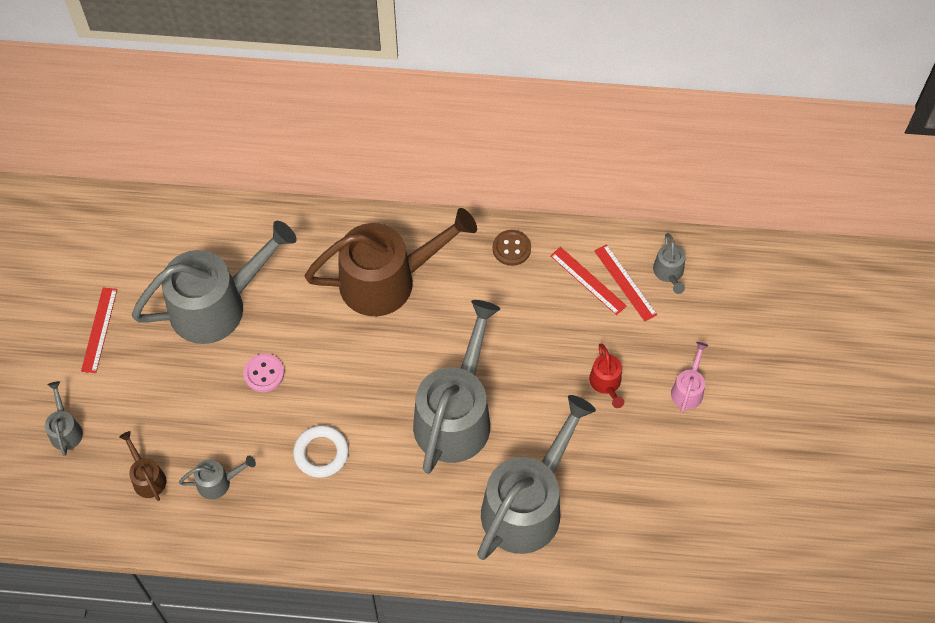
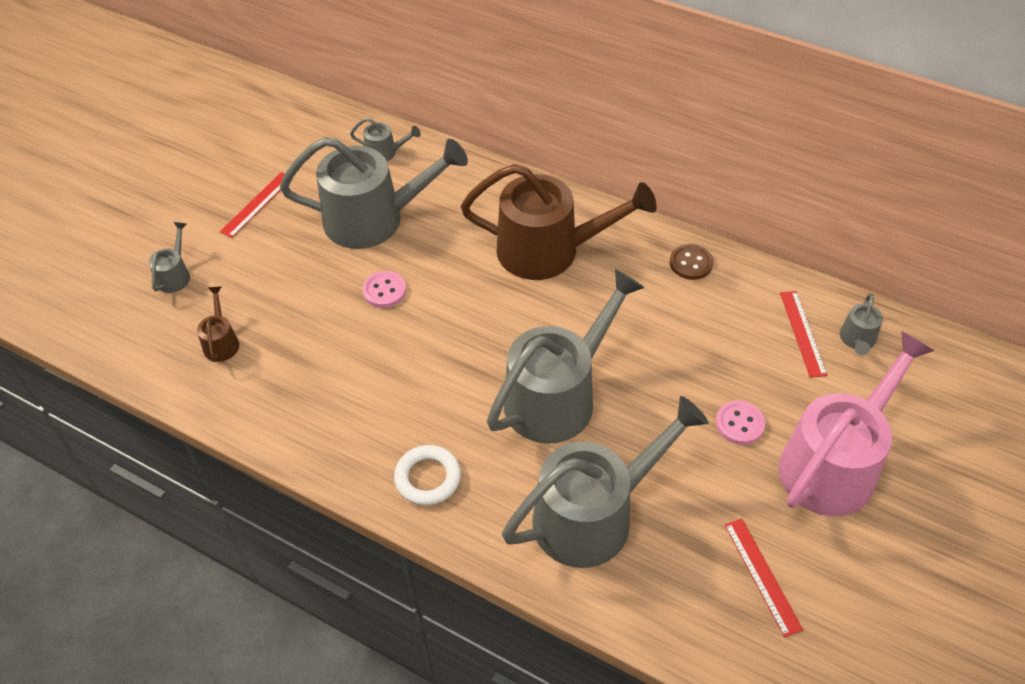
camera: 25 degrees right, 10 degrees down
grey watering can [179,456,256,499] -> grey watering can moved to [350,117,421,161]
white ring [293,425,349,478] -> white ring moved to [394,445,461,505]
red ruler [550,247,627,315] -> red ruler moved to [725,519,803,637]
red watering can [589,344,624,408] -> pink button [716,401,765,445]
pink watering can [671,342,708,413] -> pink watering can [779,331,935,516], size x2.37

